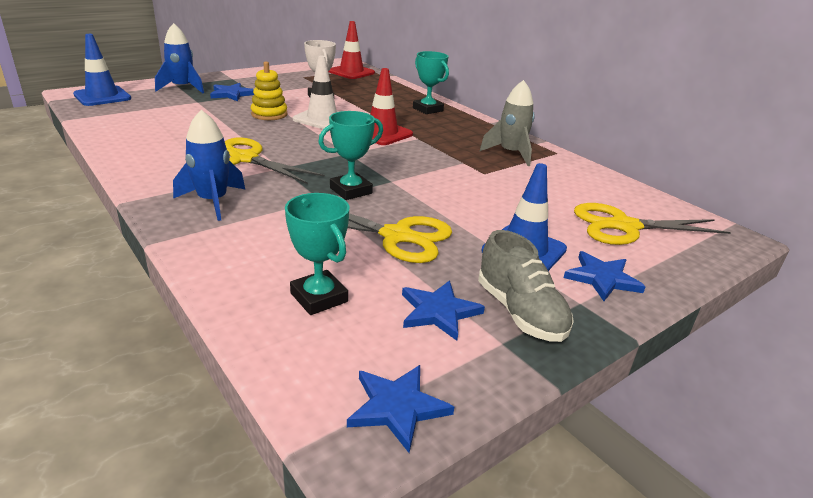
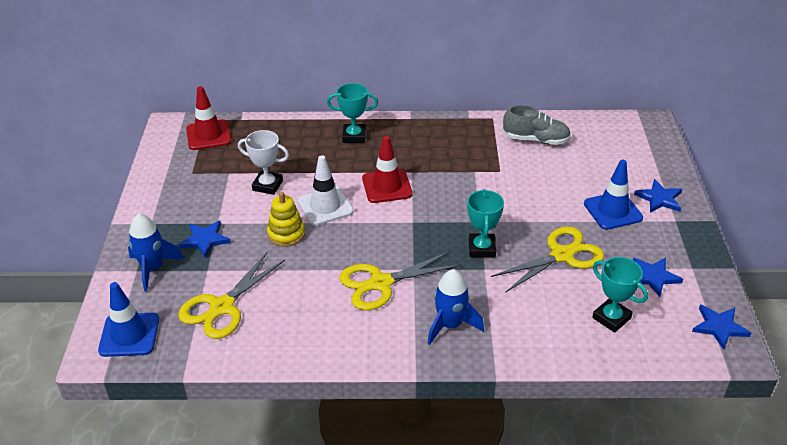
camera: 50 degrees left, 10 degrees up
turquoise trophy [285,193,349,315] -> turquoise trophy turned 45 degrees clockwise [592,257,648,333]
grey shoe [478,230,574,342] -> grey shoe moved to [503,105,571,145]
grey rocket [480,80,535,166] -> none
yellow scissors [574,203,731,245] -> yellow scissors moved to [178,252,285,339]

